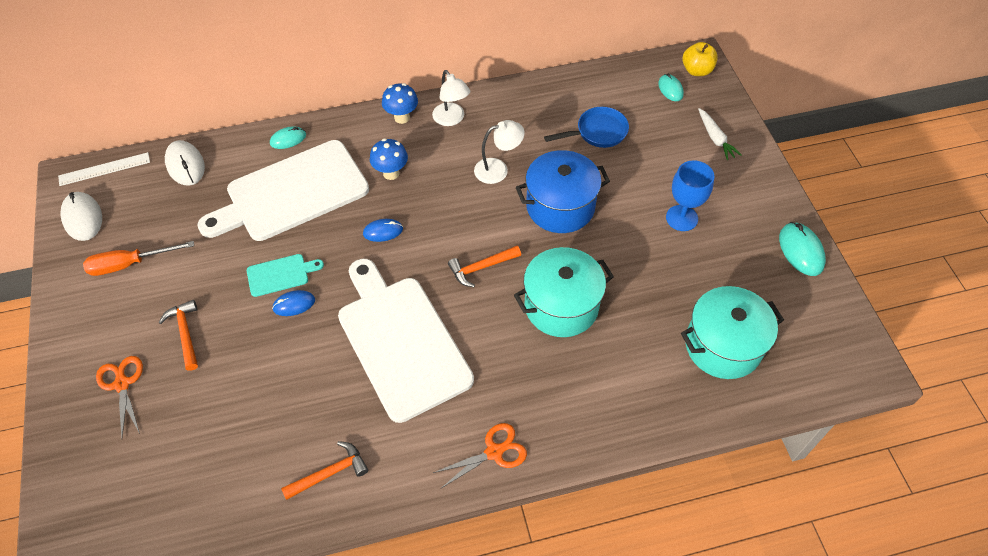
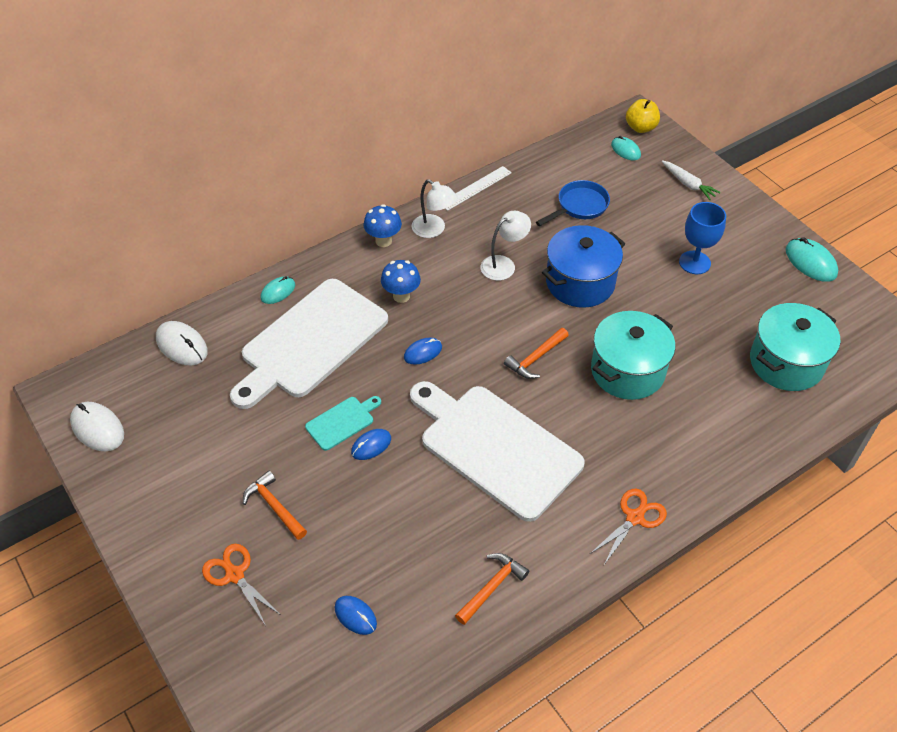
camera: 20 degrees left, 5 degrees down
white ruler [58,152,150,186] -> white ruler moved to [445,166,512,211]
orange screwdriver [83,241,194,276] -> none
none -> blue mouse [334,596,377,635]

